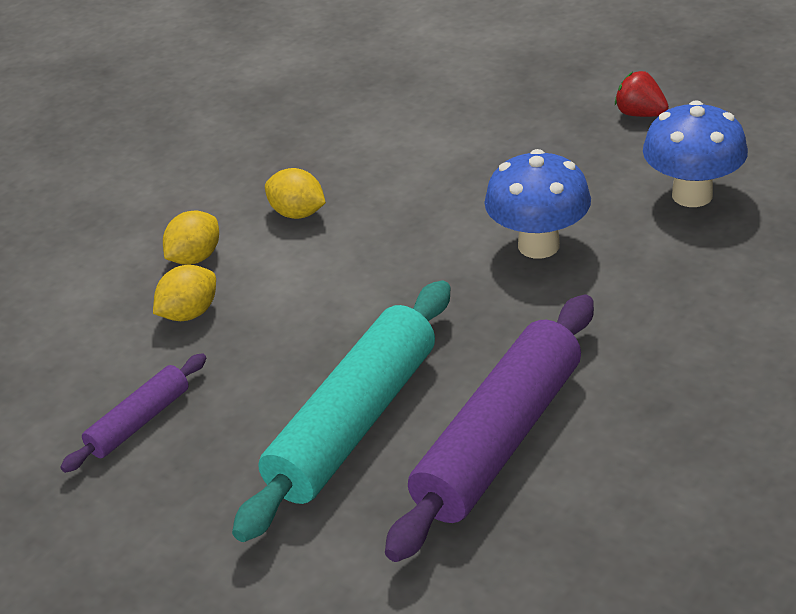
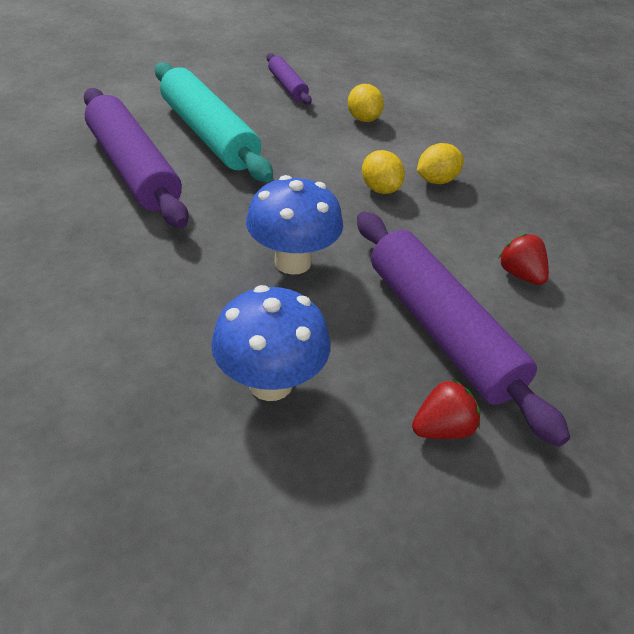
camera: 110 degrees right, 5 degrees up
yellow lemon [163,210,219,265] -> yellow lemon moved to [362,150,405,194]
none -> purple rolling pin [357,211,570,447]
none -> red strawberry [498,233,549,285]

